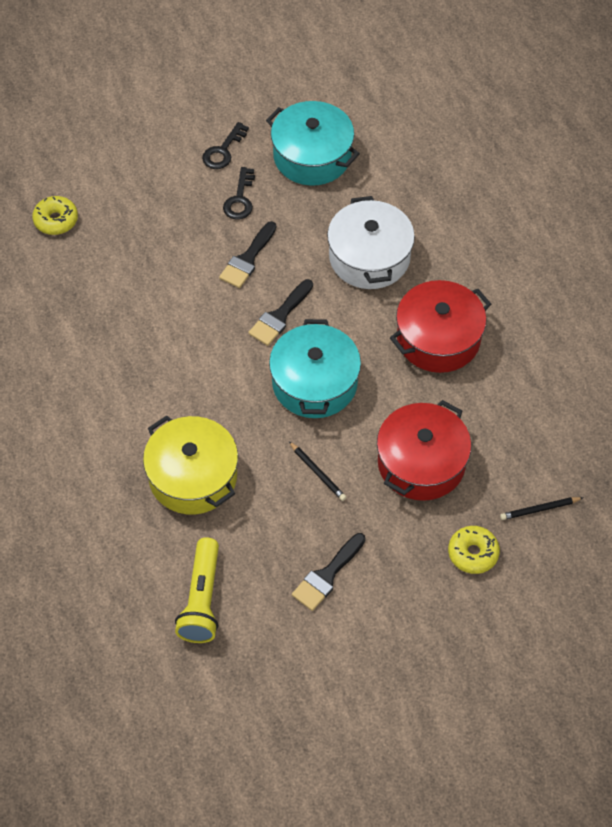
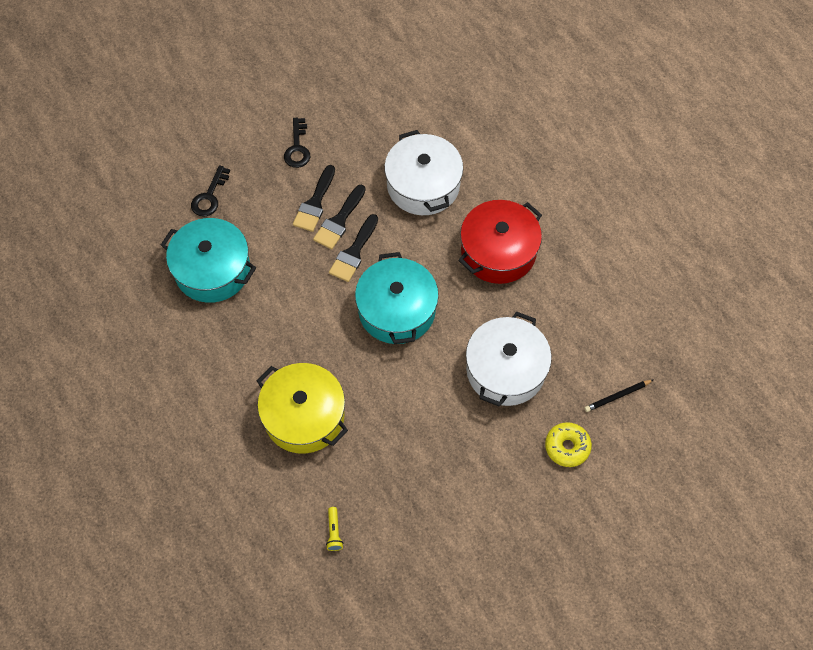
camera: 10 degrees left, 5 degrees up
yellow donut [32,196,78,235] -> none
yellow flashlight [175,537,219,643] -> yellow flashlight [326,507,343,551], size x0.44
black key [202,122,249,169] -> black key moved to [191,165,230,217]
turquoise pot [266,101,360,186] -> turquoise pot moved to [161,218,256,303]
black pencil [289,441,346,501] -> none
black brush [292,533,366,611] -> black brush moved to [313,184,366,249]
red pot [377,400,471,501] -> white pot [466,311,552,407]

